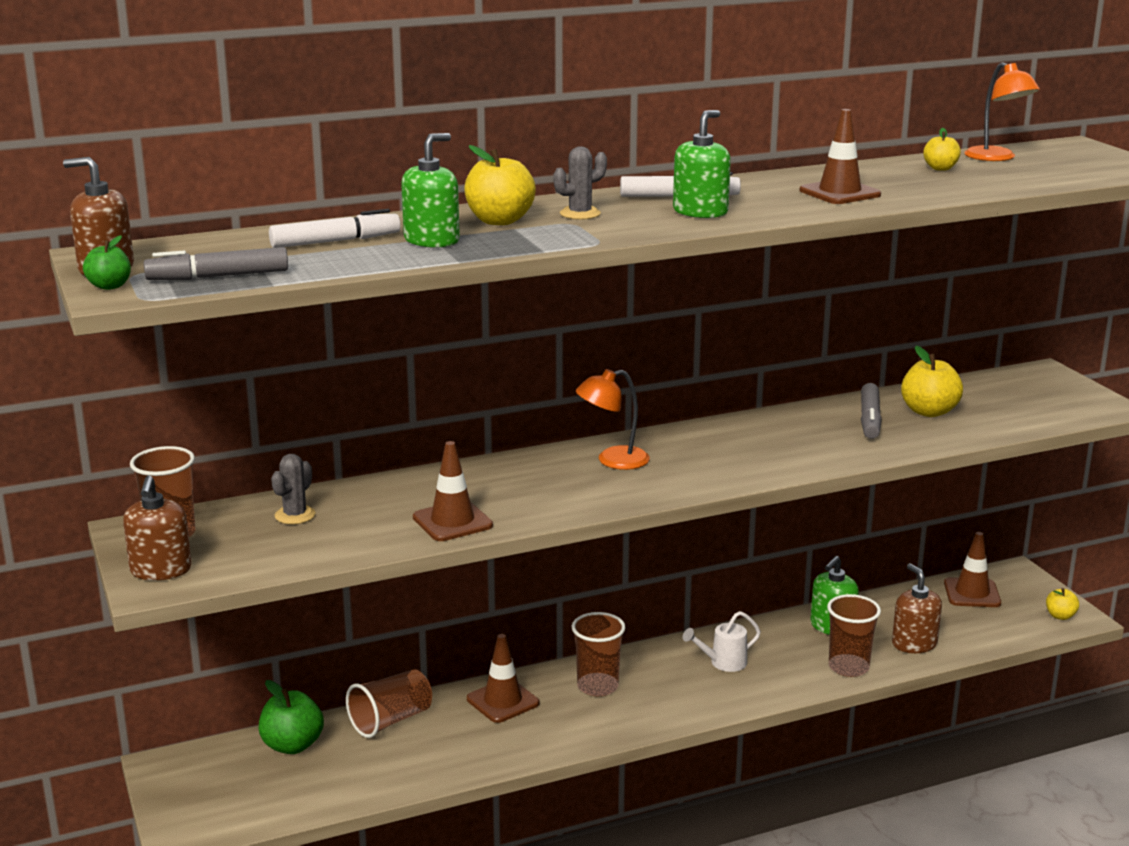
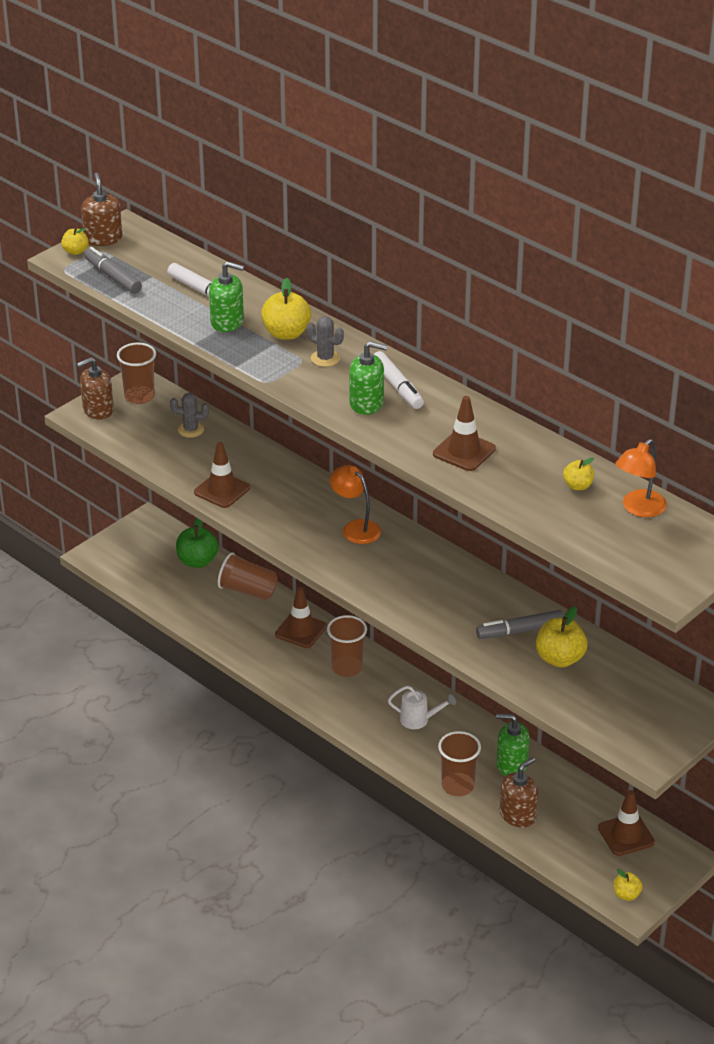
camera: 65 degrees right, 15 degrees up
green apple [83,235,131,290] -> yellow apple [61,228,89,255]
white watering can [683,611,761,672] -> white watering can turned 150 degrees clockwise [388,686,456,729]

